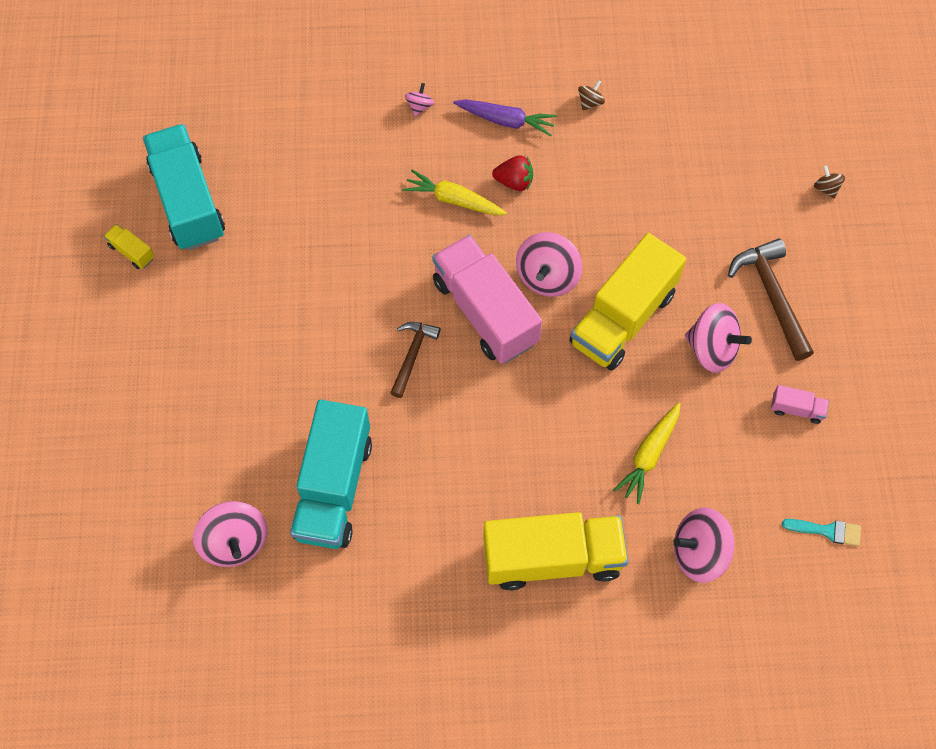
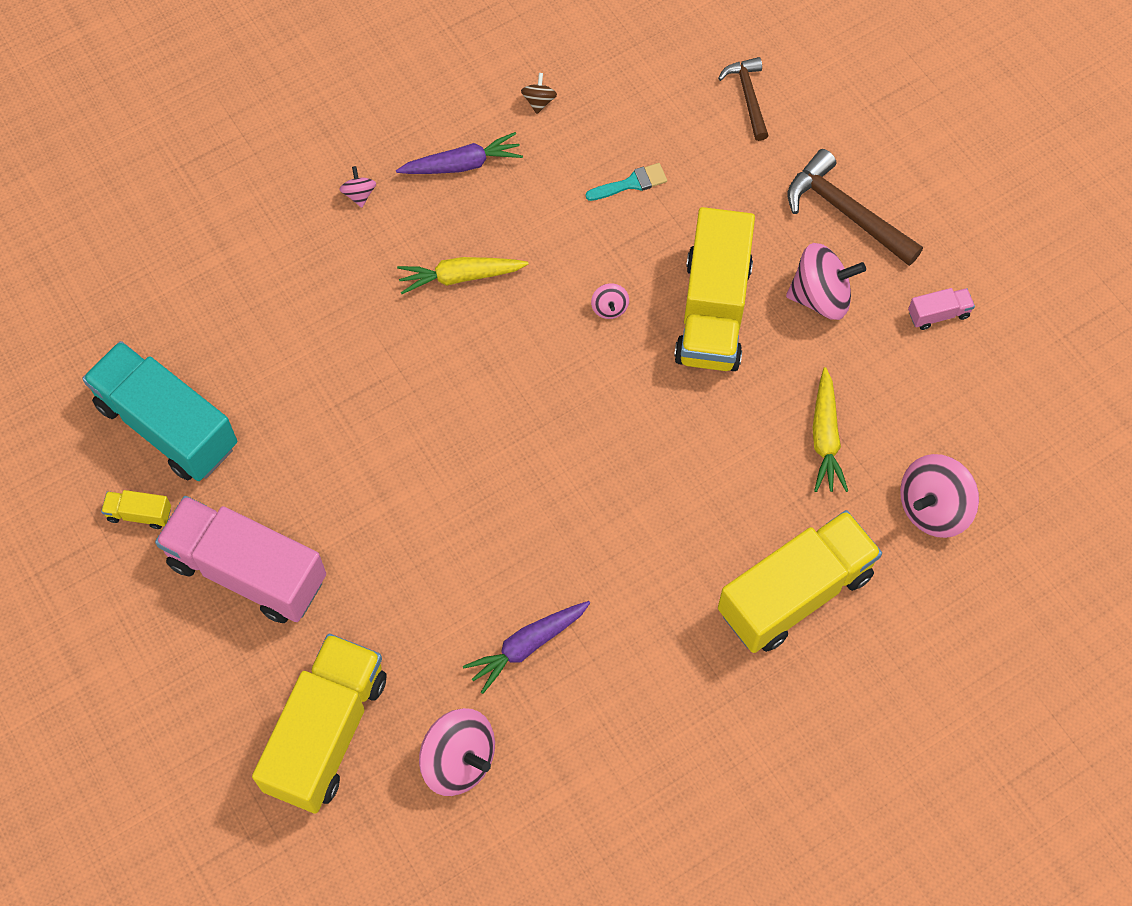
camera: 30 degrees left, 0 degrees up
turquoise truck [290,400,372,549] -> purple carrot [463,601,590,694]
brown hammer [390,322,441,398] -> brown hammer moved to [718,57,769,141]
pink truck [432,235,542,364] -> pink truck moved to [155,496,326,623]
red strawberry [492,155,533,191] -> none
pink spinning top [516,232,582,297] -> pink spinning top [591,283,629,319], size x0.48
turquoise brush [782,519,861,546] -> turquoise brush moved to [586,163,667,201]
brown spinning top [814,165,845,199] -> none
none -> yellow truck [252,634,386,814]

